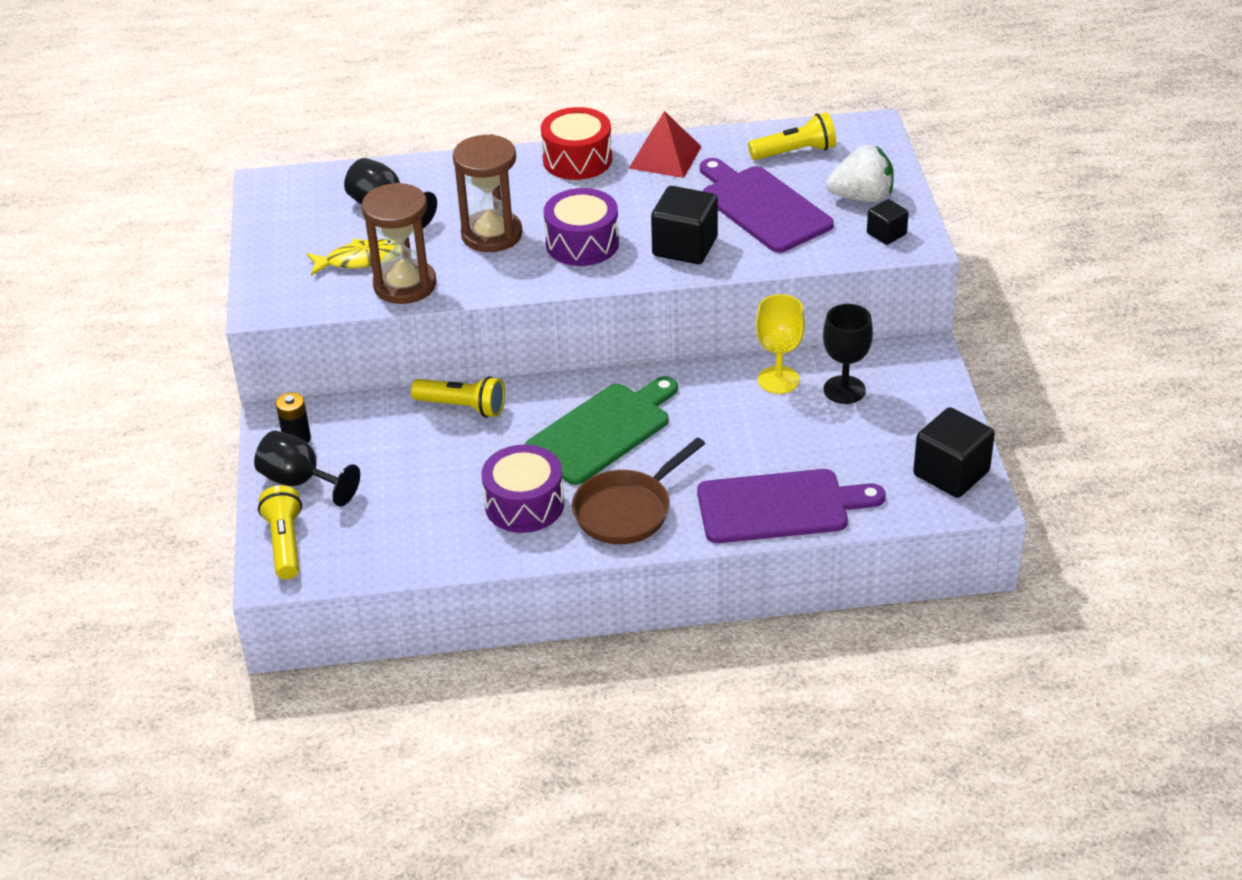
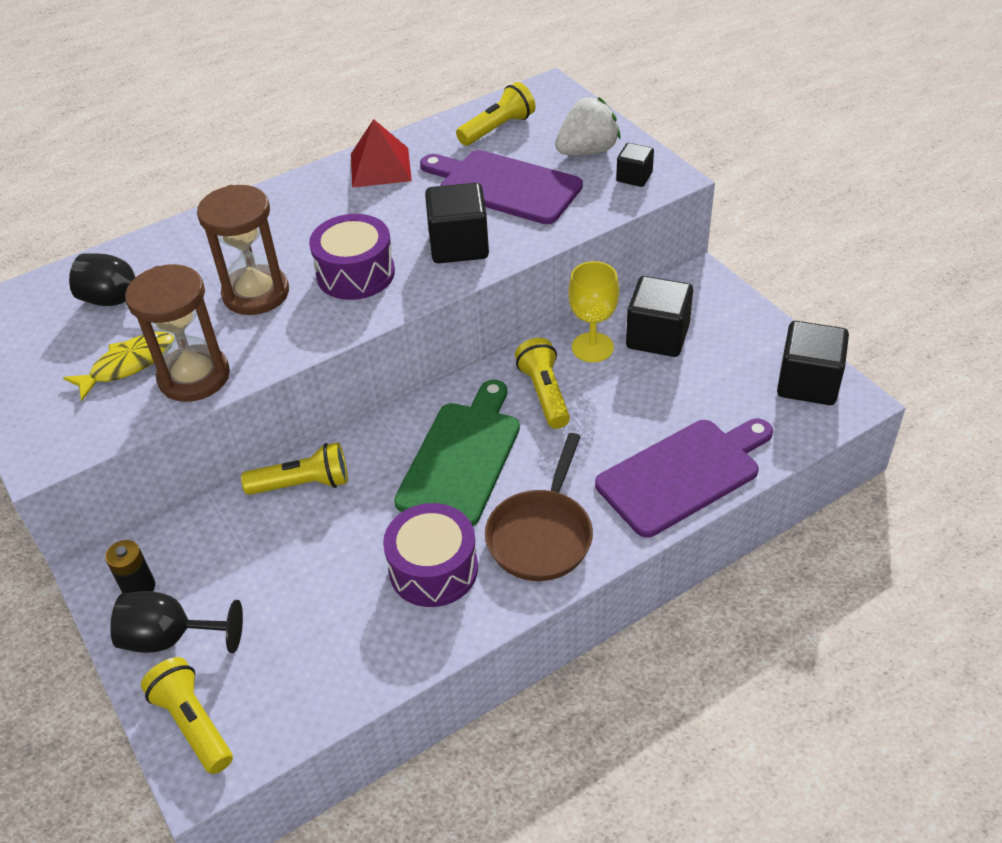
camera: 25 degrees left, 5 degrees up
red drum [541,107,612,180] -> none
black goblet [823,304,873,404] -> black cube [626,276,693,357]
none -> yellow flashlight [515,338,570,429]

